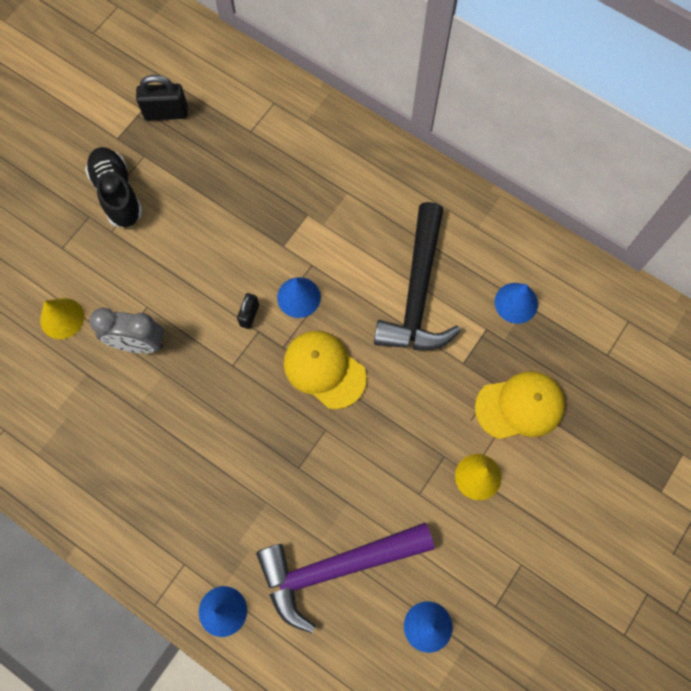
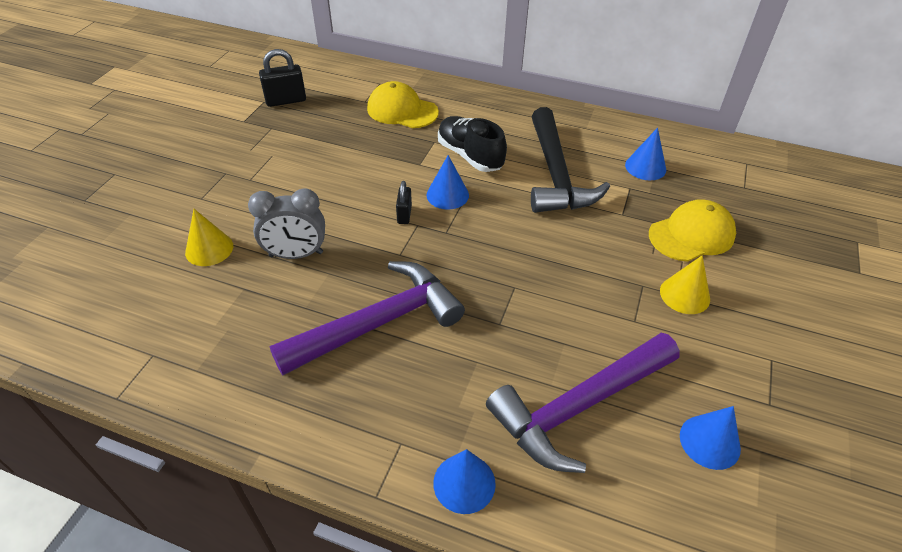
camera: 15 degrees left, 25 degrees down
black shoe [85,147,143,227] -> black shoe moved to [438,116,507,172]
yellow cap [284,331,367,409] -> yellow cap moved to [367,81,439,128]
none -> purple hammer [269,261,465,375]

